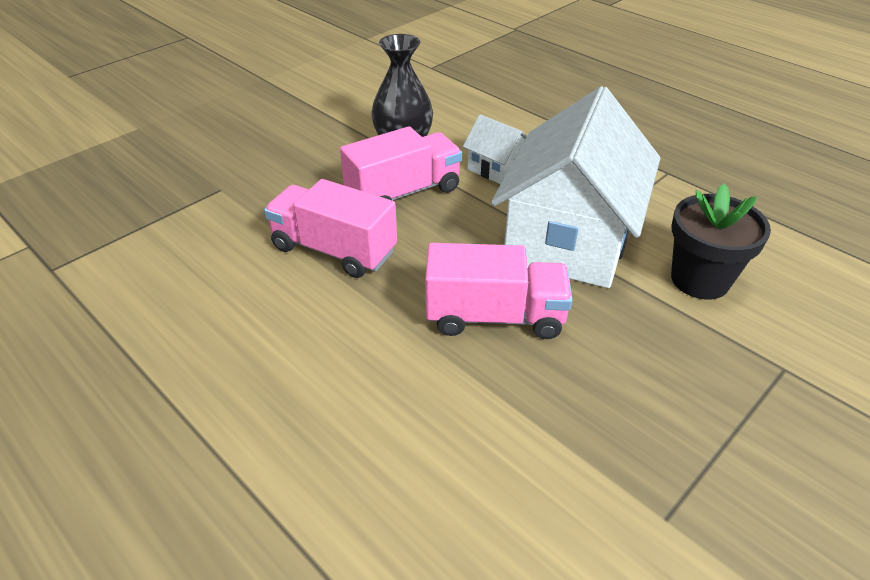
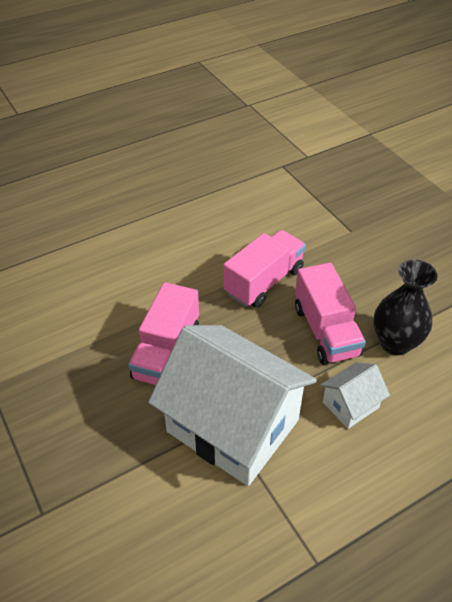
camera: 105 degrees right, 5 degrees up
black flower pot [671,184,771,300] -> none

